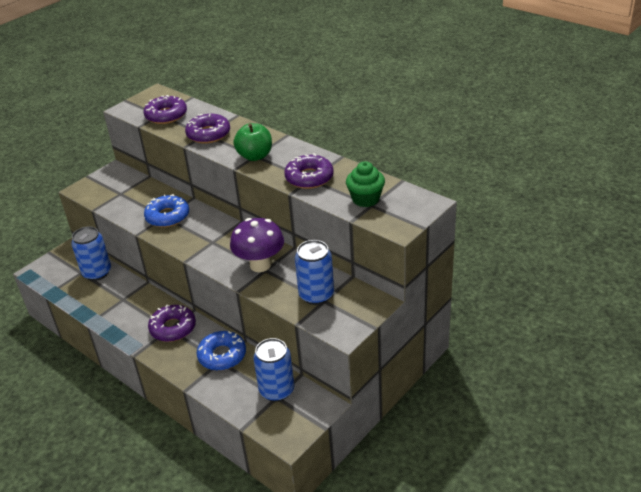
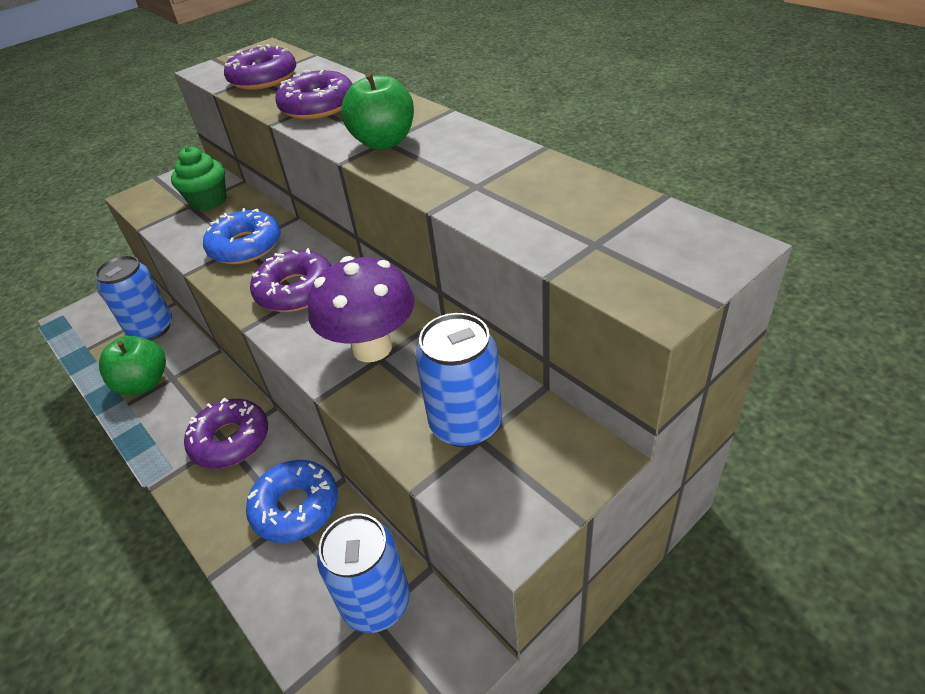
camera: 10 degrees right, 5 degrees up
purple donut [284,153,334,189] -> purple donut moved to [250,248,332,312]
green cupcake [346,161,385,207] -> green cupcake moved to [171,147,226,211]
none -> green apple [99,336,166,395]

